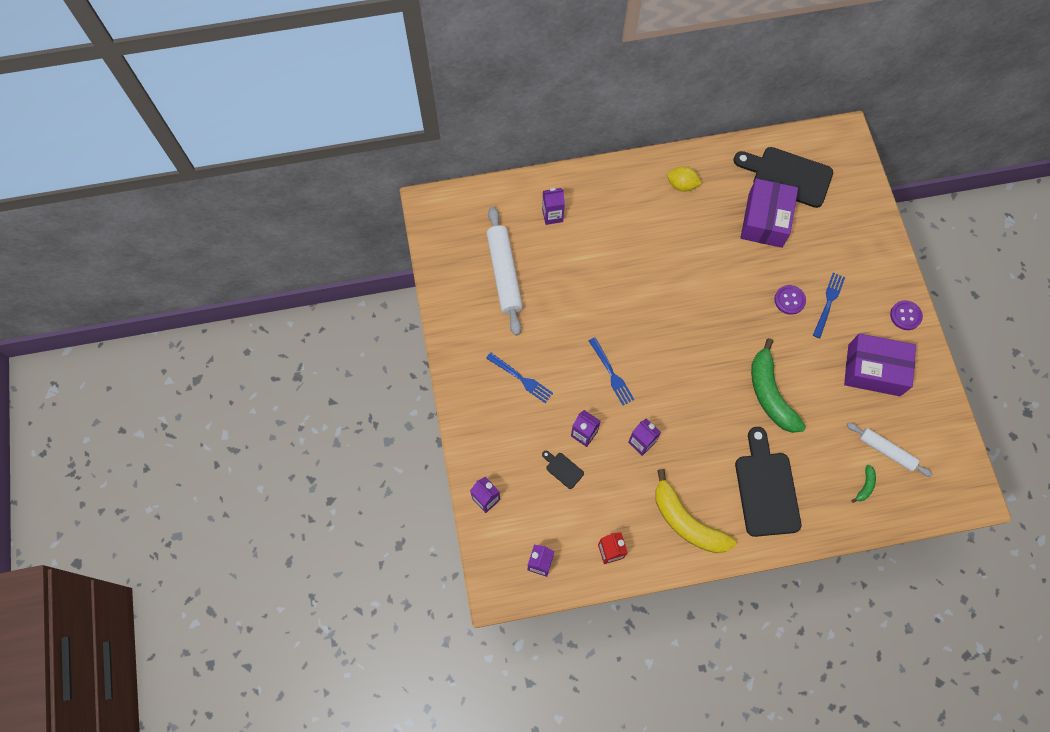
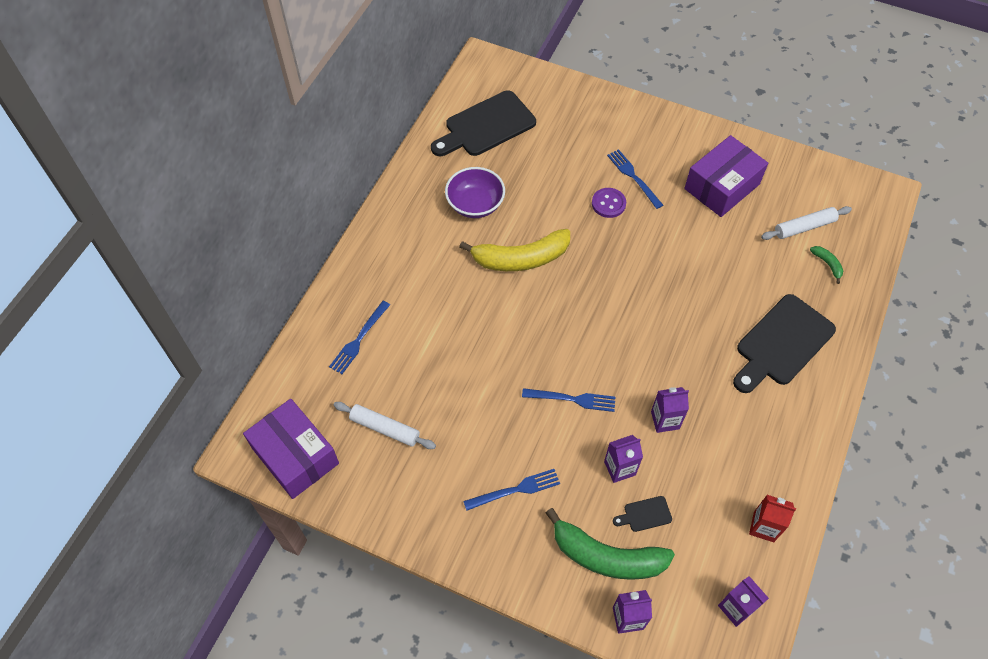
camera: 55 degrees left, 10 degrees down
white rolling pin [486,206,523,336] -> white rolling pin [334,402,436,449], size x0.62
purple carton [542,188,565,225] -> blue fork [329,301,390,374]
yellow banana [655,469,736,553] -> yellow banana moved to [459,229,570,271]
yellow lemon [667,166,702,192] -> none
black cutting board [735,427,801,537] -> black cutting board turned 75 degrees counterclockwise [733,294,836,393]
purple box [740,178,798,248] -> purple box moved to [243,399,339,499]
green banana [751,338,806,433] -> green banana moved to [546,508,675,580]
purple button [890,300,923,330] -> none
none -> purple bowl [445,167,505,218]

